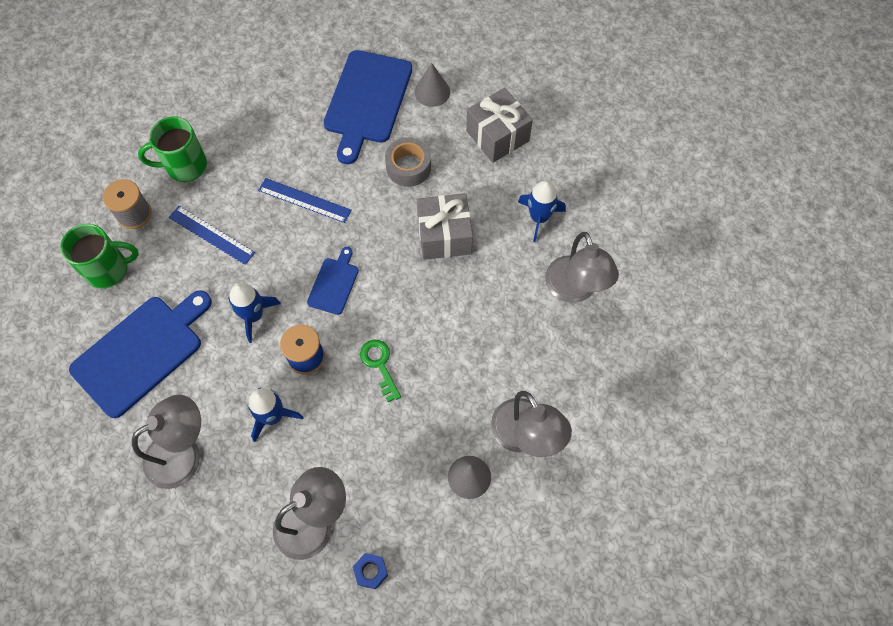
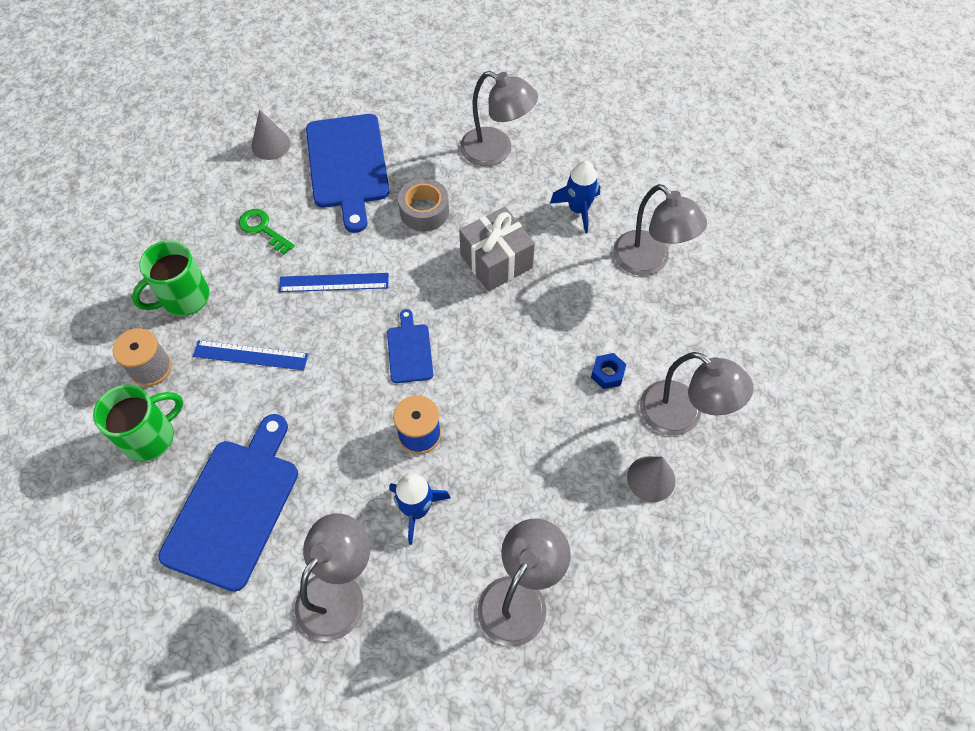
camera: 25 degrees left, 5 degrees down
blue rocket [228,283,281,343] -> none
blue nut [353,553,388,589] -> blue nut moved to [591,353,626,389]
green key [360,340,401,402] -> green key moved to [239,209,295,254]
grey cone [415,63,450,107] -> grey cone moved to [252,109,291,160]
grey gift [466,88,533,163] -> grey lamp [460,71,538,166]

